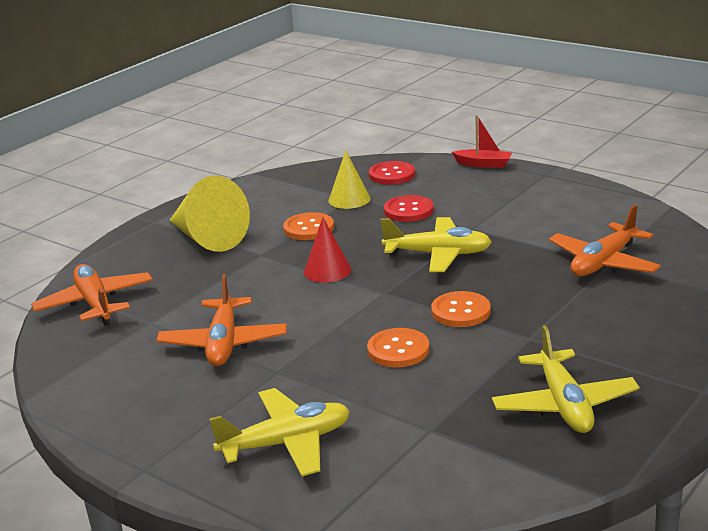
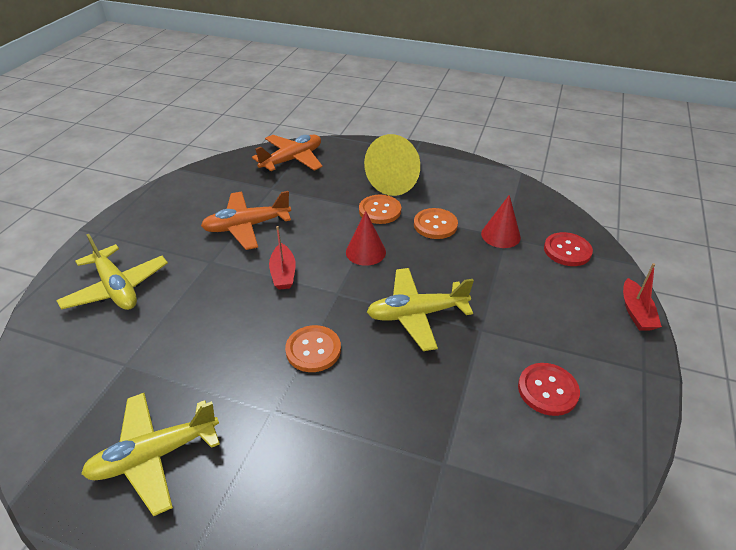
camera: 70 degrees right, 15 degrees up
yellow cone [328,150,370,209] -> red cone [481,195,521,248]
orange button [367,328,430,367] -> orange button moved to [359,195,401,224]
yellow plane [380,217,492,272] -> yellow plane turned 90 degrees clockwise [367,268,474,351]
red button [384,195,434,222] -> red button moved to [518,363,580,416]
orange plane [549,205,661,276] -> none
none -> red boat [269,226,296,290]

